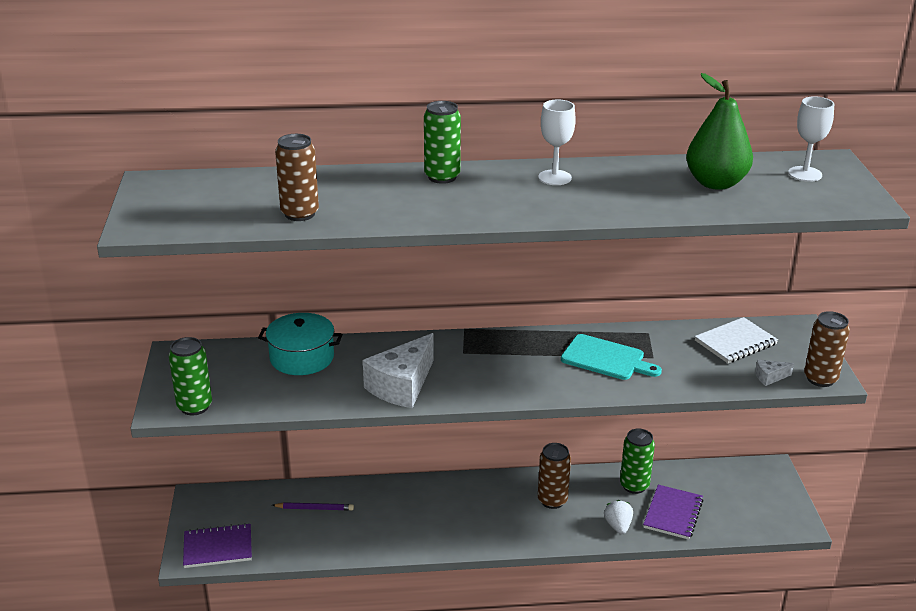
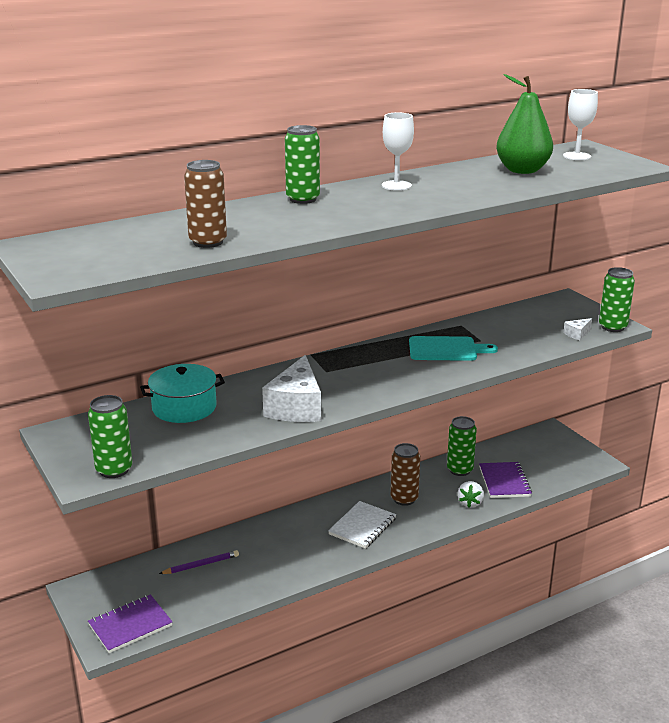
camera: 25 degrees left, 5 degrees down
white strawberry [604,500,633,534] -> white strawberry turned 135 degrees counterclockwise [457,481,484,507]
white notebook [695,317,778,363] -> white notebook moved to [328,501,396,549]
brown can [804,311,850,387] -> green can [599,267,635,332]

